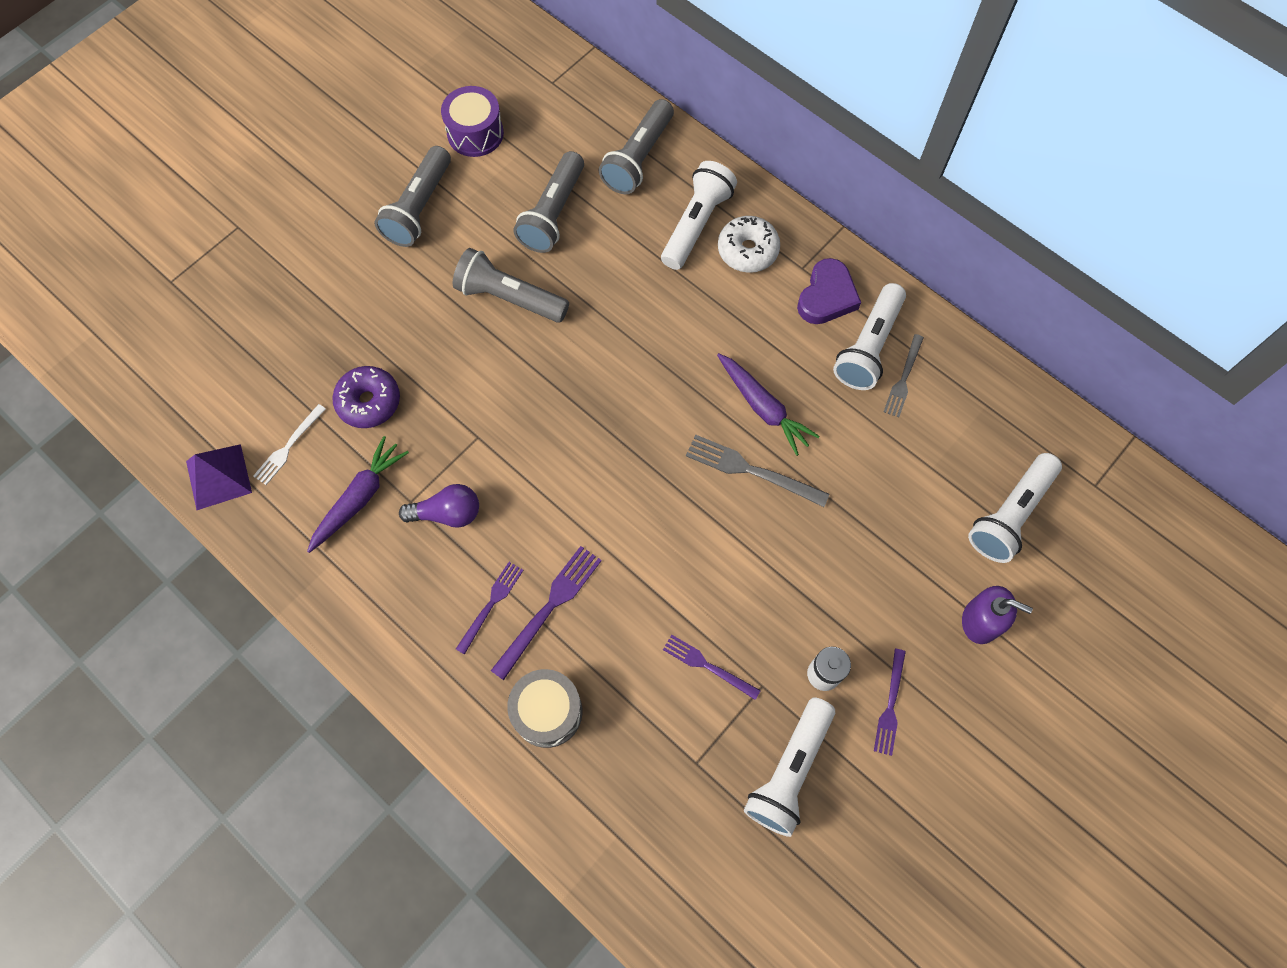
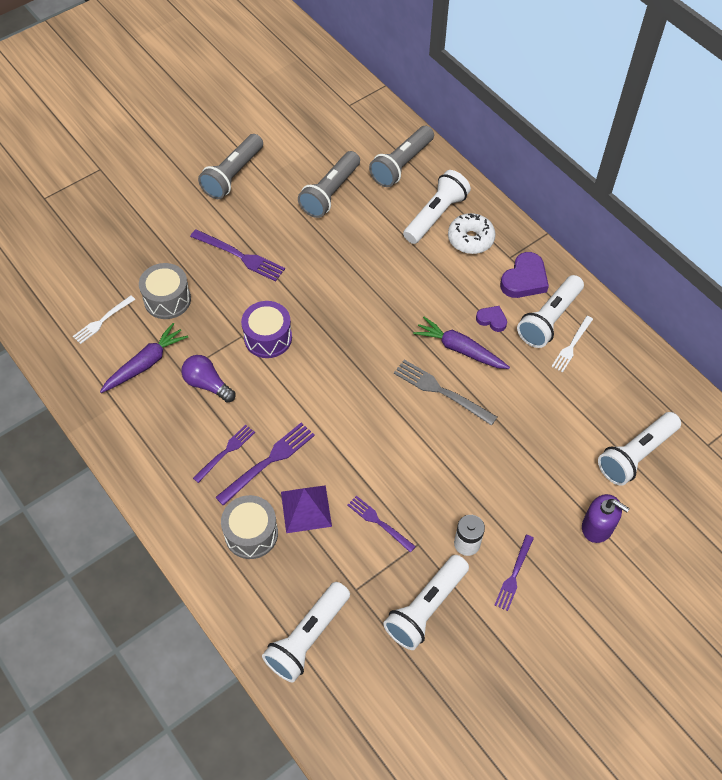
camera: 10 degrees right, 10 degrees down
purple pyramid [186,444,252,510] -> purple pyramid moved to [281,485,332,533]
purple donut [332,366,400,428] -> grey drum [139,263,191,319]
purple light bulb [399,484,479,528] -> purple light bulb turned 150 degrees counterclockwise [181,355,235,403]
purple drum [441,86,504,157] -> purple drum moved to [241,301,292,358]
grey flashlight [453,248,569,323] -> none
purple carrot [717,353,820,456] -> purple carrot turned 150 degrees clockwise [413,317,510,369]
grey fork [884,334,924,418] -> white fork [551,316,593,372]
none -> purple fork [190,229,285,282]
none -> white flashlight [262,582,350,682]
none -> purple heart [476,306,507,332]

